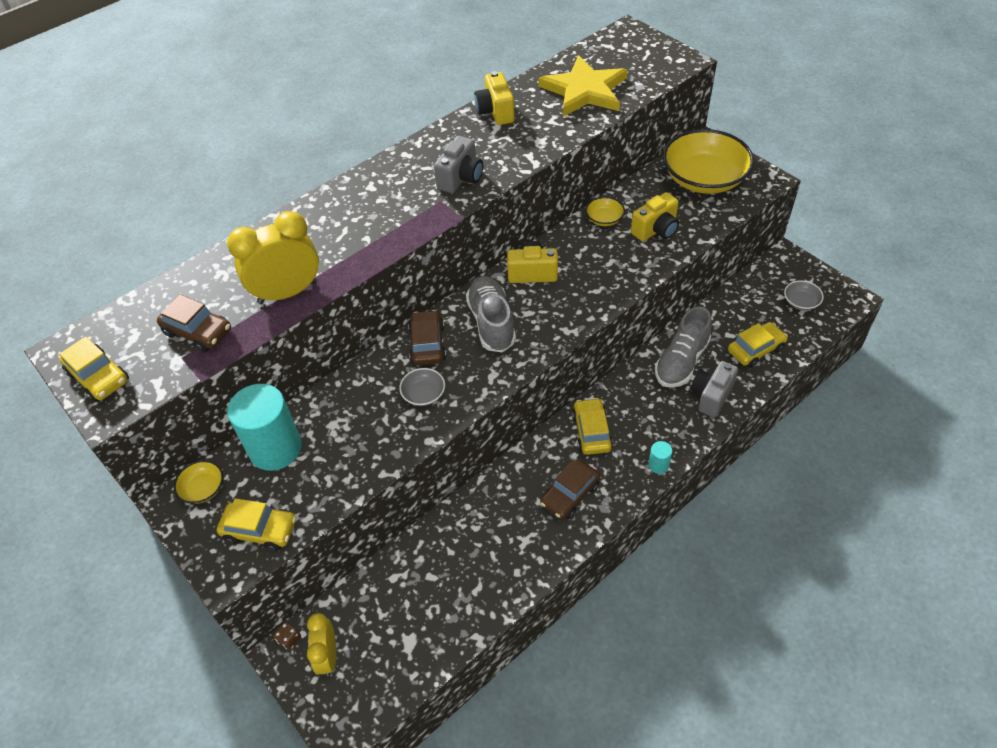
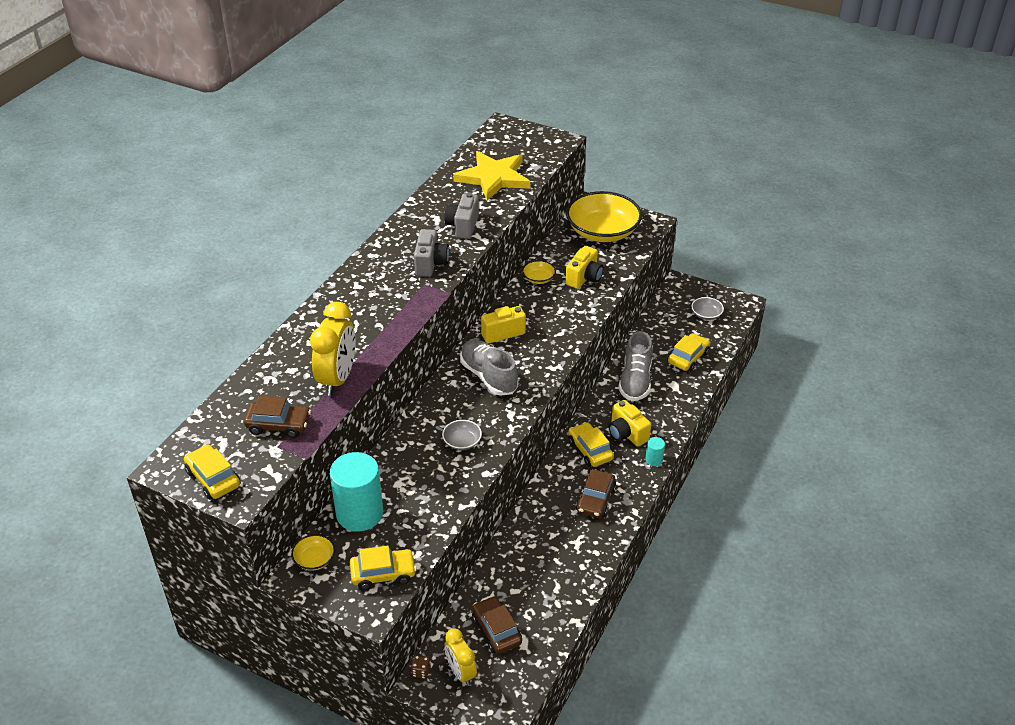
camera: 25 degrees left, 10 degrees down
yellow car [59,336,129,402] -> yellow car turned 150 degrees counterclockwise [184,444,241,500]
yellow clock [227,211,319,304] -> yellow clock turned 150 degrees clockwise [310,302,356,396]
brown car [408,310,446,365] -> brown car moved to [472,596,522,654]
yellow camera [474,71,514,125] -> yellow camera moved to [609,400,651,447]
grey camera [691,361,738,417] -> grey camera moved to [444,193,479,239]

